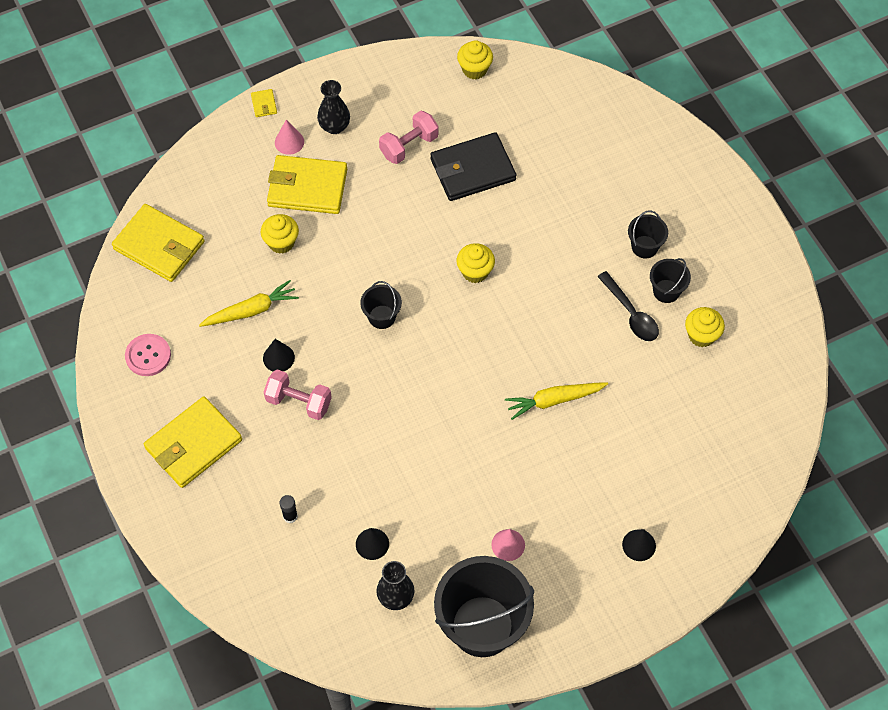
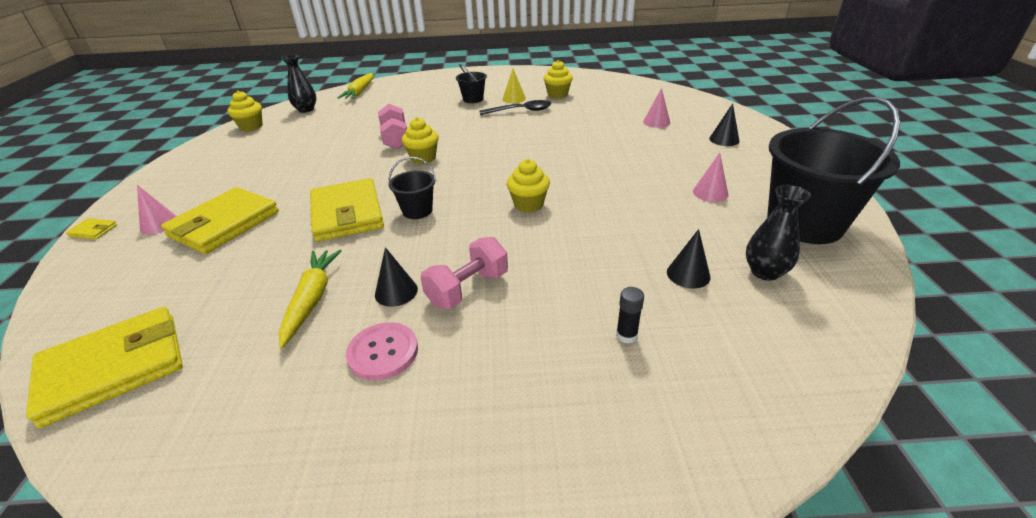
camera: 65 degrees left, 25 degrees down
pink button [125,334,171,376] -> pink button moved to [346,322,418,380]
yellow wallet [144,396,242,488] -> yellow wallet moved to [310,178,384,242]
yellow cupcake [261,214,299,254] -> yellow cupcake moved to [507,159,550,212]
black vase [317,80,350,134] -> black vase moved to [281,55,317,113]
pink dumbbell [379,111,439,164] -> pink dumbbell moved to [378,104,407,149]
black wallet [430,132,516,201] -> none
yellow carrot [505,382,608,420] -> yellow carrot moved to [338,73,373,99]
black bucket [650,258,691,303] -> yellow cone [503,69,526,103]
none -> pink cone [643,88,670,128]

